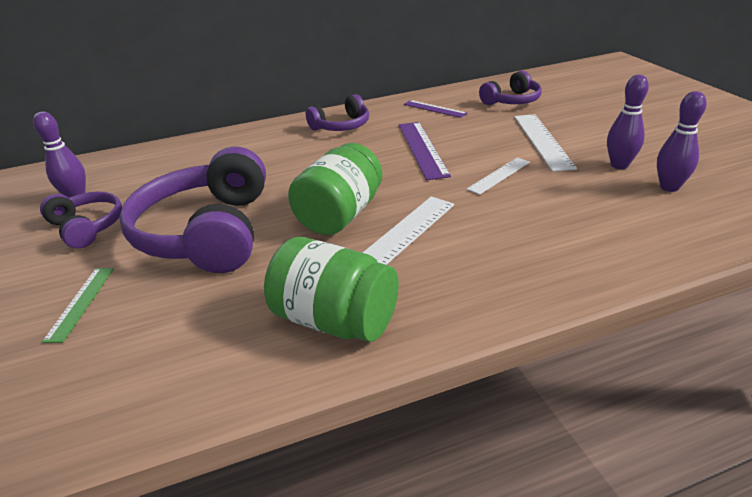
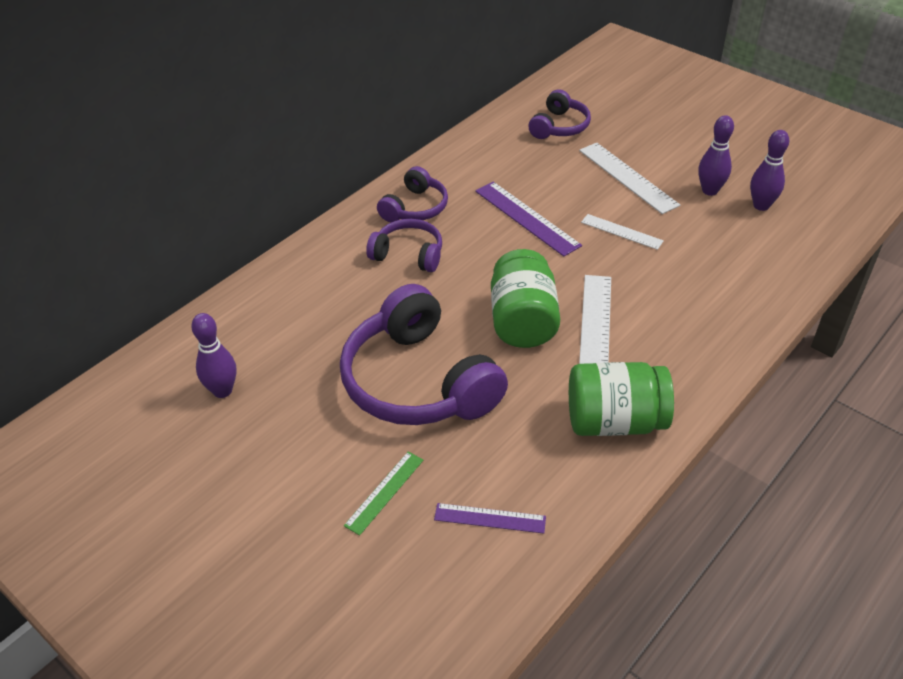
camera: 30 degrees left, 10 degrees up
purple headphones [40,192,122,249] -> purple headphones moved to [366,219,442,272]
green ruler [42,268,114,343] -> green ruler turned 60 degrees clockwise [344,451,423,536]
purple ruler [404,100,467,118] -> purple ruler moved to [434,503,546,534]
white ruler [467,157,530,195] -> white ruler turned 75 degrees counterclockwise [581,214,664,250]

